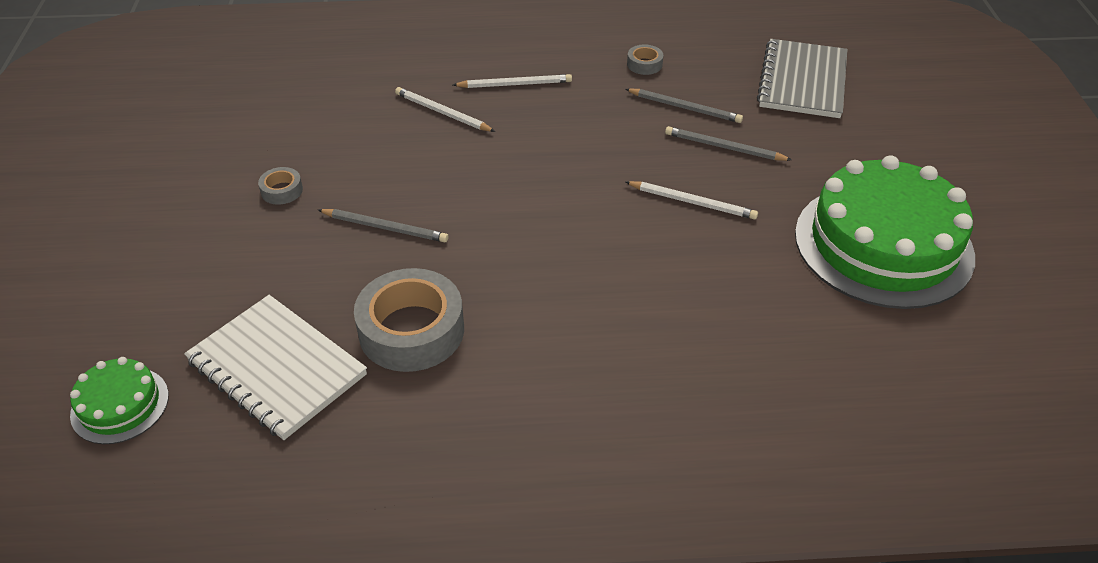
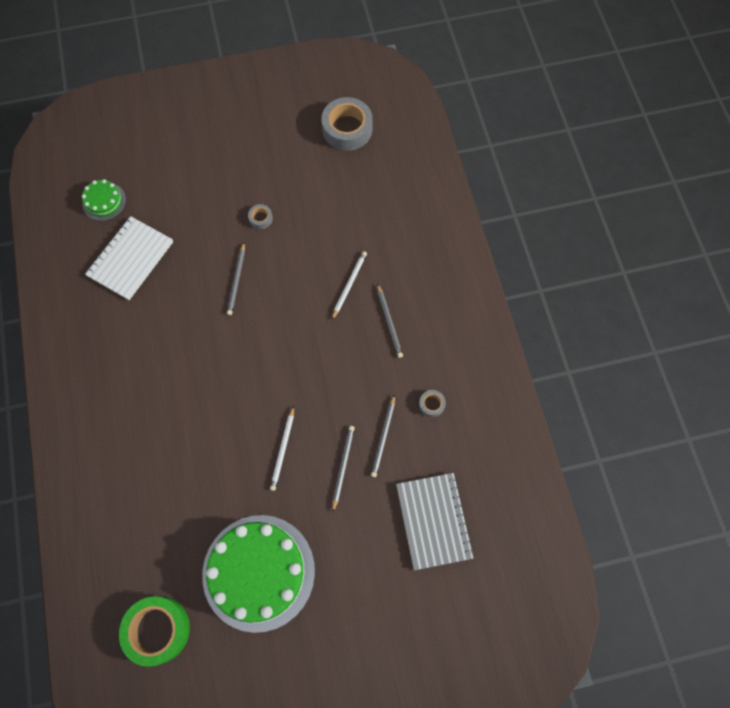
camera: 80 degrees right, 25 degrees up
grey tape [354,268,464,372] -> grey tape moved to [321,97,373,151]
white pencil [453,74,572,88] -> grey pencil [377,283,403,358]
grey notebook [757,39,847,118] -> grey notebook turned 75 degrees clockwise [396,473,474,570]
none -> green tape [119,596,190,667]

